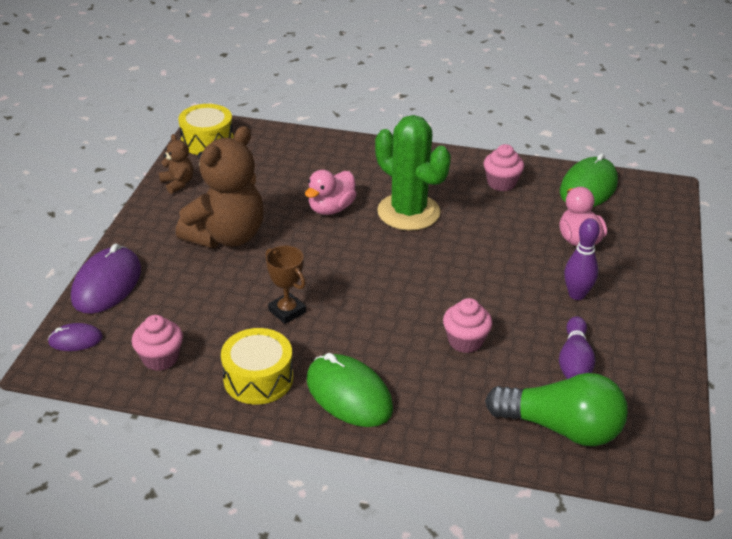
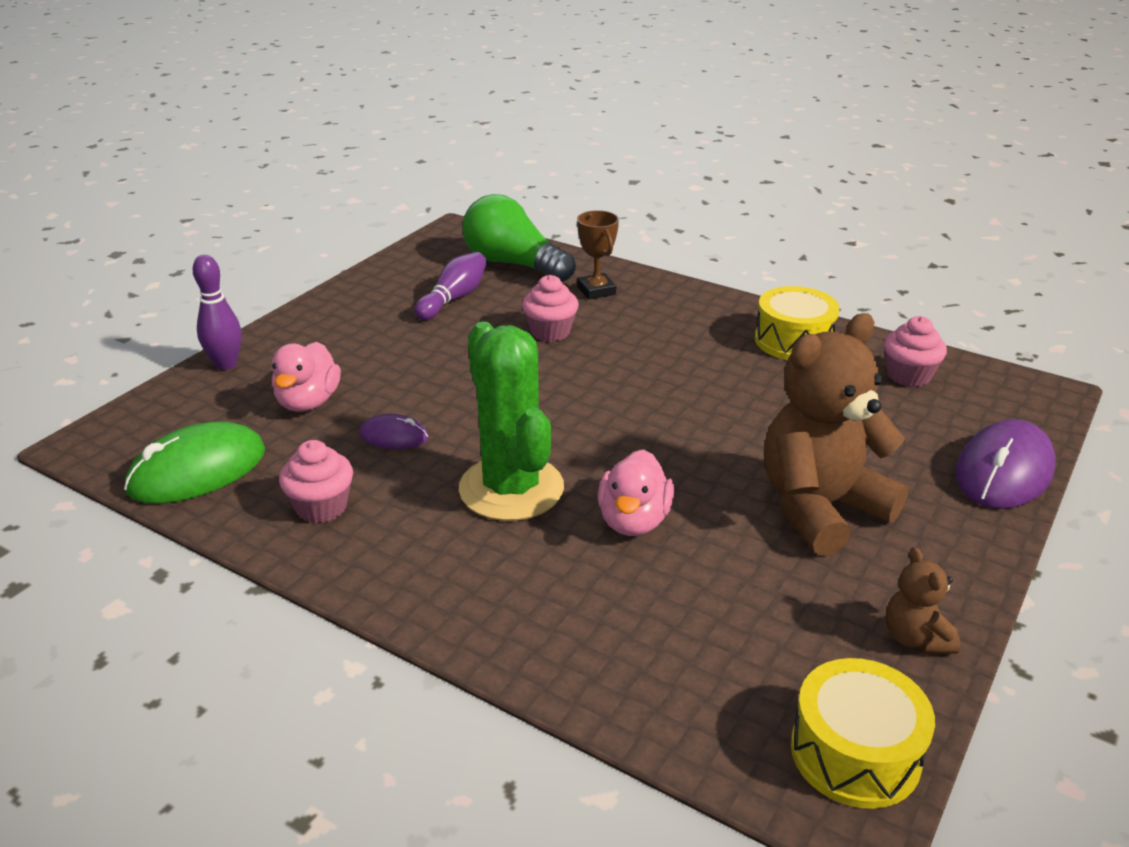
camera: 160 degrees left, 5 degrees down
purple mouse [48,323,103,351] -> purple mouse moved to [359,414,429,449]
brown trophy [266,246,306,324] -> brown trophy moved to [577,210,619,300]
pink duck [305,170,357,215] -> pink duck turned 135 degrees clockwise [597,449,674,536]
green mouse [307,353,393,427] -> none
purple bowling pin [564,218,600,300] -> purple bowling pin moved to [193,255,242,370]

